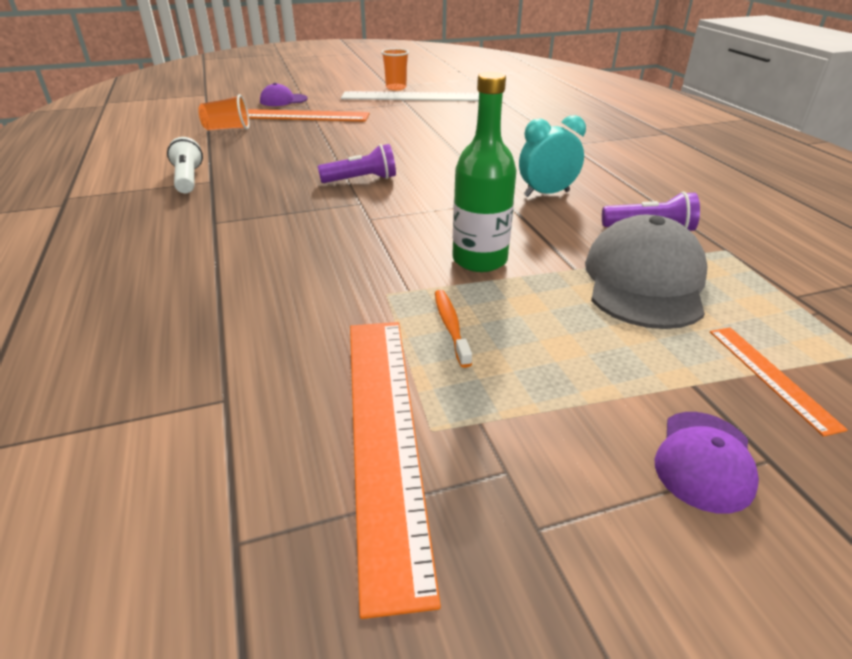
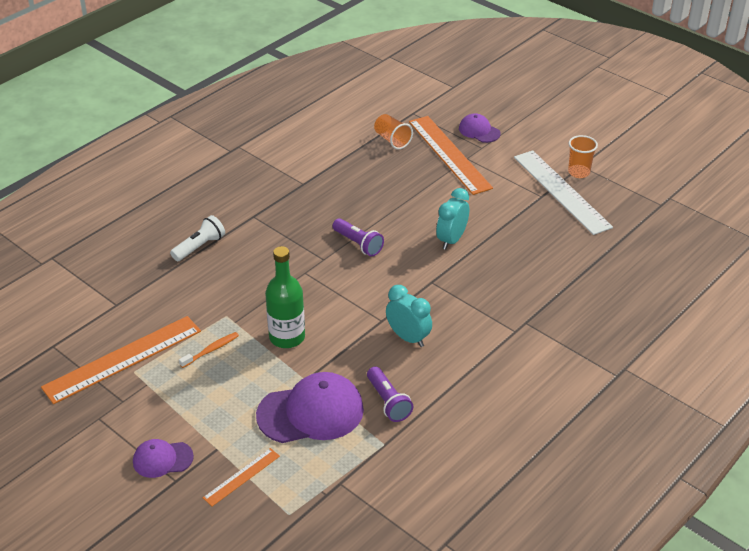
camera: 60 degrees right, 5 degrees up
white flashlight [167,137,203,193] -> white flashlight moved to [170,215,225,261]
grey cap [585,214,707,329] -> purple cap [256,372,364,443]
none -> turquoise clock [436,188,469,250]

